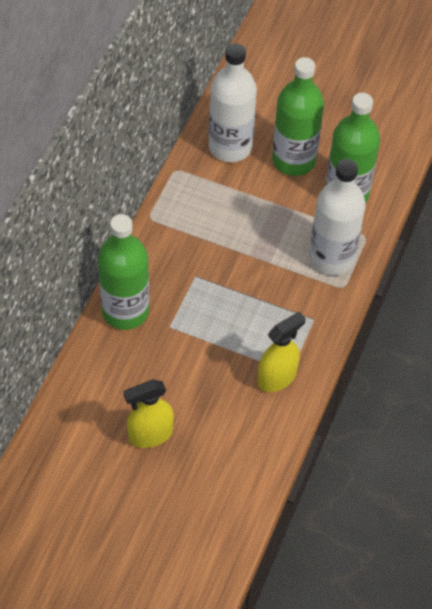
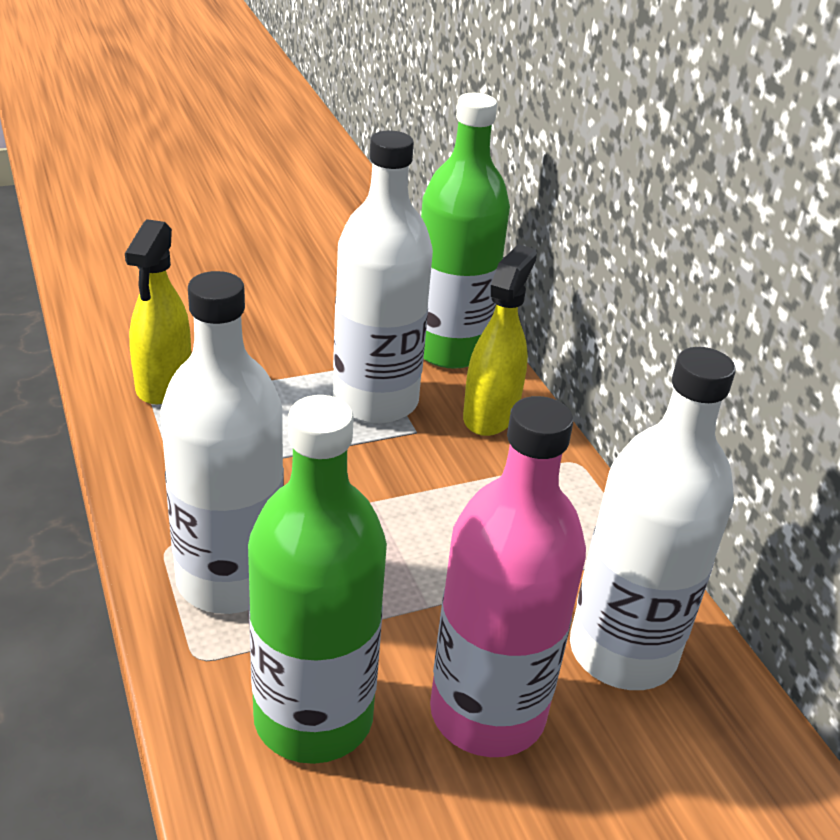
camera: 135 degrees right, 20 degrees down
yellow spray bottle [124,379,174,448] -> yellow spray bottle moved to [463,244,537,436]
green bottle [272,57,324,176] -> pink bottle [430,396,586,757]
none -> white bottle [333,131,433,424]

